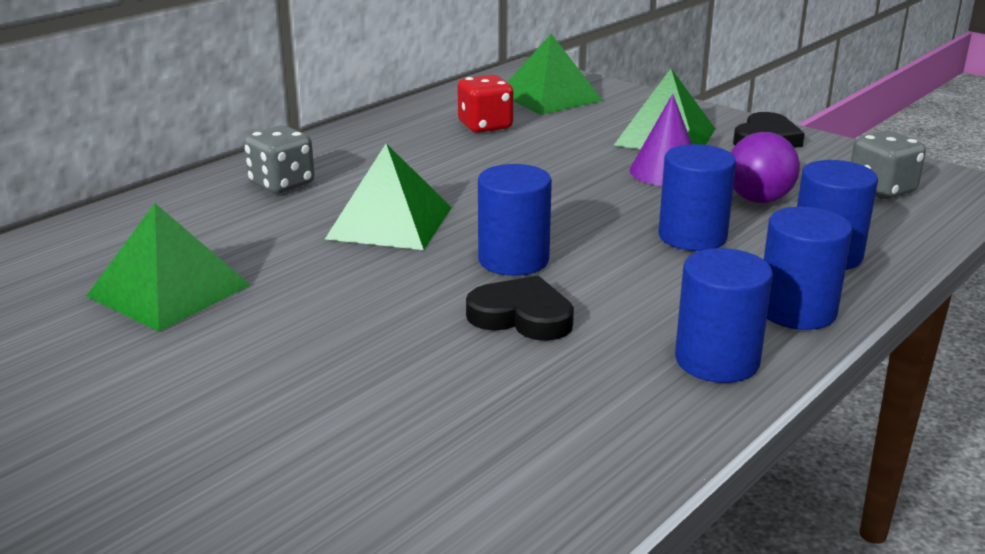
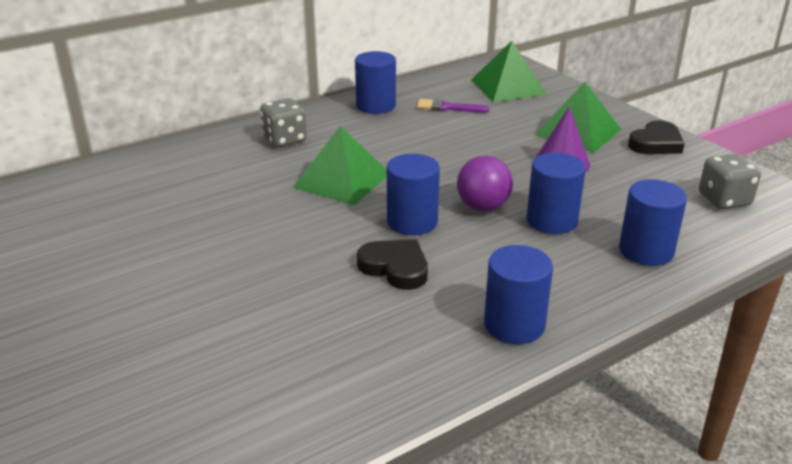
camera: 15 degrees right, 5 degrees up
green pyramid [86,203,250,332] -> none
red dice [457,75,514,133] -> purple brush [417,99,489,113]
purple ball [731,132,800,203] -> purple ball moved to [457,156,513,211]
blue cylinder [764,207,852,330] -> blue cylinder moved to [355,51,396,114]

